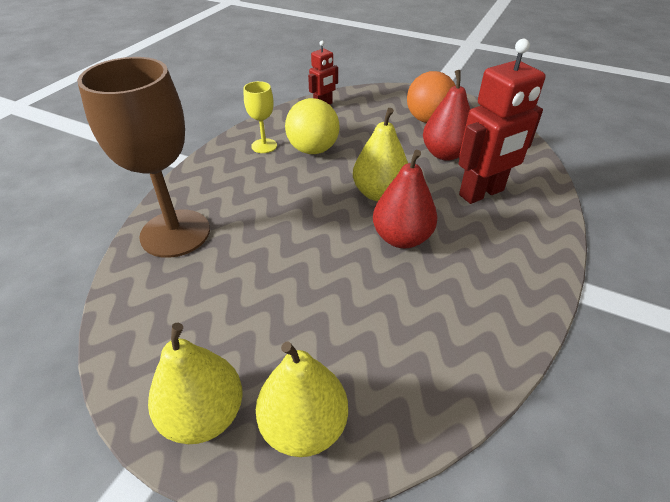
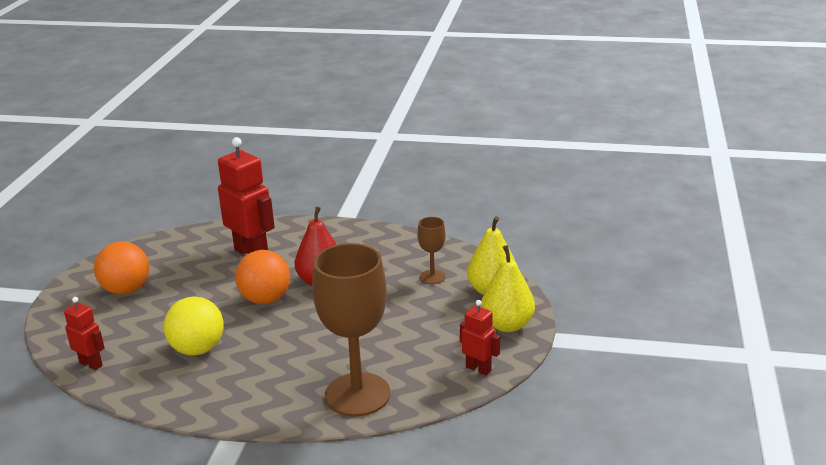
camera: 105 degrees left, 15 degrees down
yellow goblet [244,81,277,153] -> none
yellow pear [353,108,408,201] -> orange ball [235,250,290,304]
red pear [423,70,470,161] -> none
none -> brown goblet [417,217,446,284]
none -> red robot [460,300,500,376]

